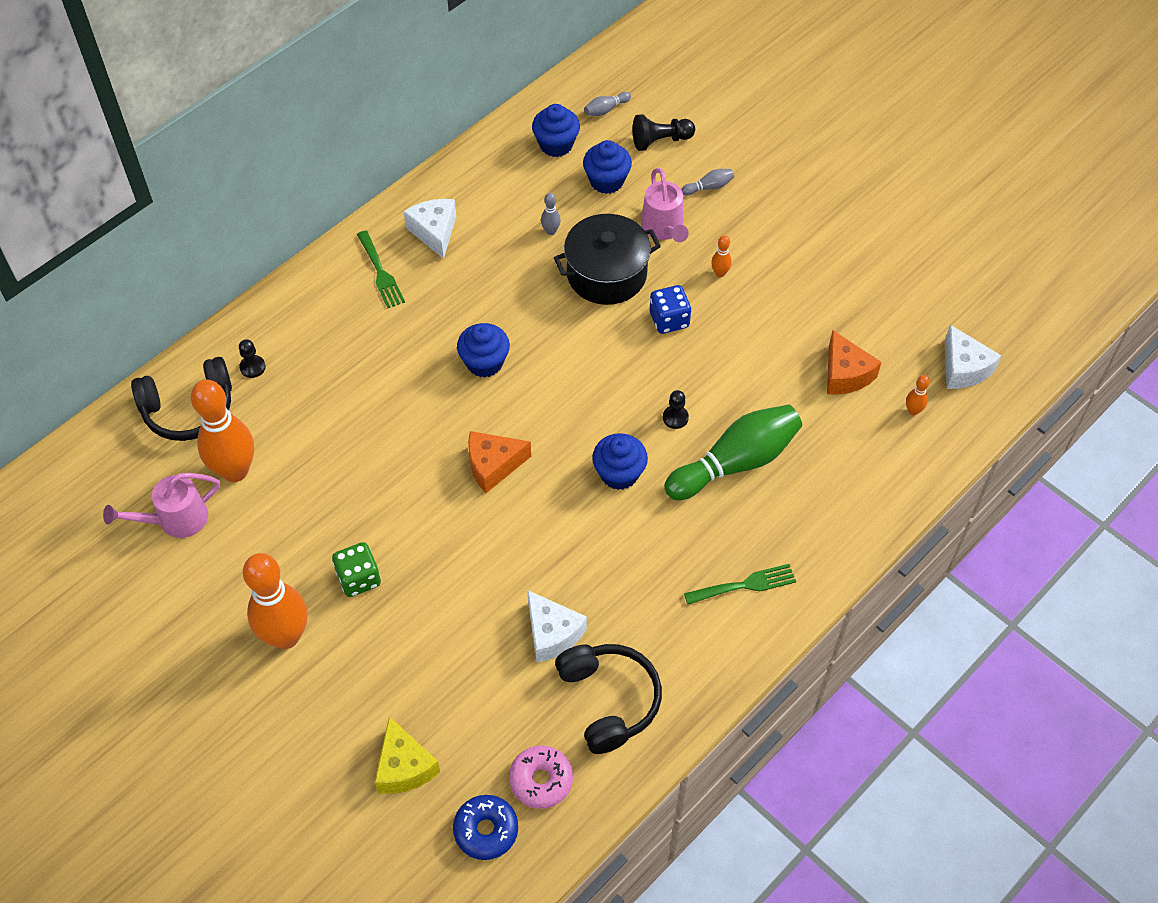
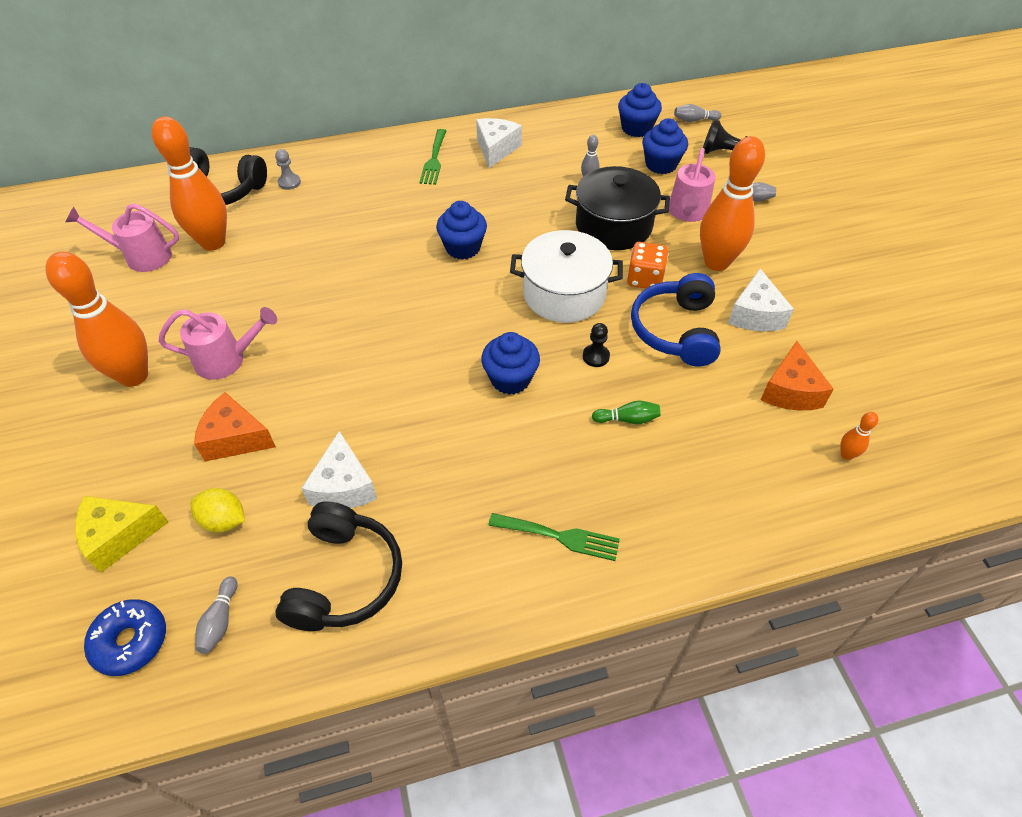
camera: 30 degrees right, 5 degrees down
black pawn [239,339,266,378] -> grey pawn [275,149,301,190]
green dice [332,542,381,597] -> pink watering can [158,307,277,380]
yellow cheese [375,717,440,794] -> yellow cheese turned 60 degrees clockwise [75,496,168,573]
orange cheese [468,431,531,493] -> orange cheese moved to [194,392,276,461]
pink donut [509,746,573,809] -> grey bowling pin [195,576,238,654]
blue dice [650,285,691,334] -> orange dice [627,242,669,289]
green bowling pin [664,404,802,500] -> green bowling pin [592,401,660,424], size x0.40
orange bowling pin [711,235,732,277] -> orange bowling pin [700,136,765,271], size x2.48
white cheese [945,325,1002,389] -> white cheese moved to [728,269,794,332]
none -> yellow lemon [190,488,245,532]
none -> white pot [510,230,623,323]
none -> blue headphones [631,273,721,366]

